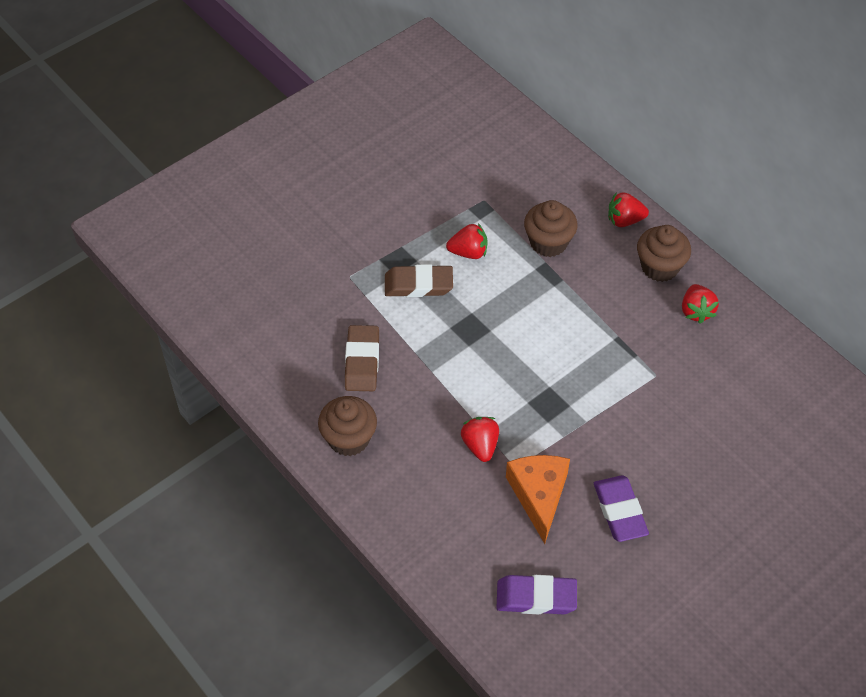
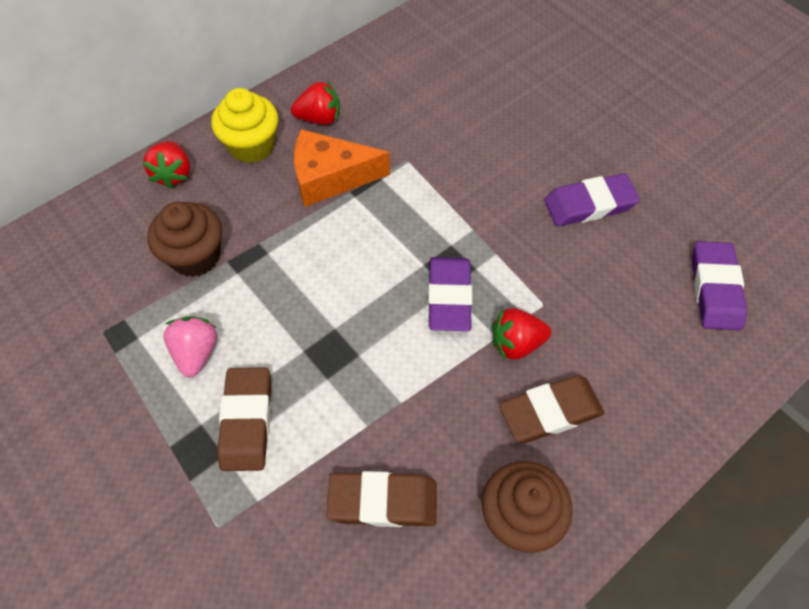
camera: 90 degrees left, 5 degrees up
red strawberry [446,223,488,259] -> pink strawberry [164,316,217,378]
orange cheese [506,455,570,544] -> orange cheese moved to [294,129,390,207]
brown cupcake [637,225,691,282] -> yellow cupcake [211,88,278,163]
none -> purple eraser [428,257,472,331]
none -> brown eraser [499,375,605,443]

